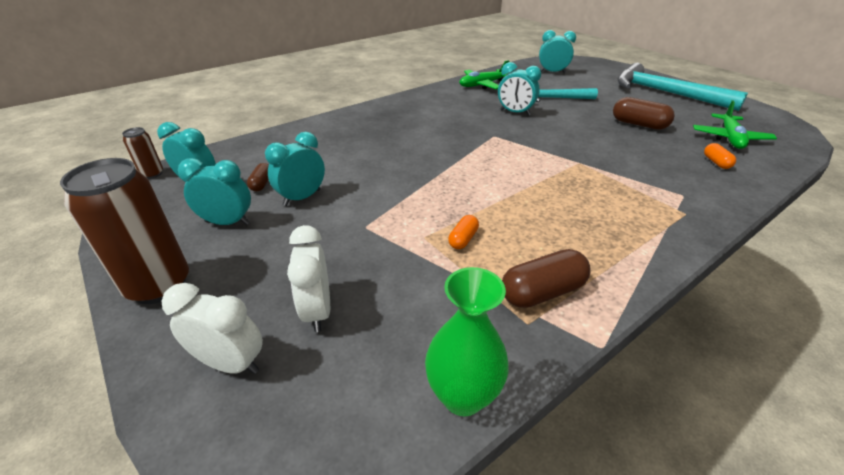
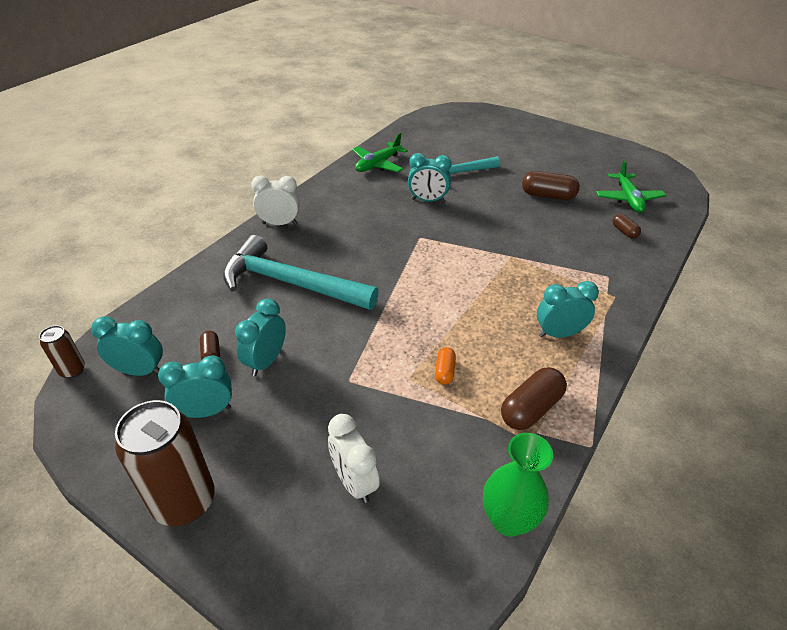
camera: 20 degrees left, 5 degrees up
white clock [162,283,263,374] -> white clock moved to [251,176,300,225]
turquoise clock [539,30,576,73] -> turquoise clock moved to [537,281,599,338]
turquoise hammer [618,63,748,111] -> turquoise hammer moved to [223,235,379,310]
orange capsule [704,143,736,169] -> brown capsule [612,214,641,238]

